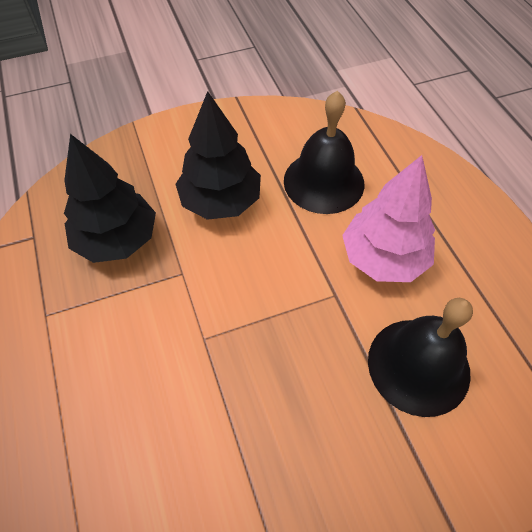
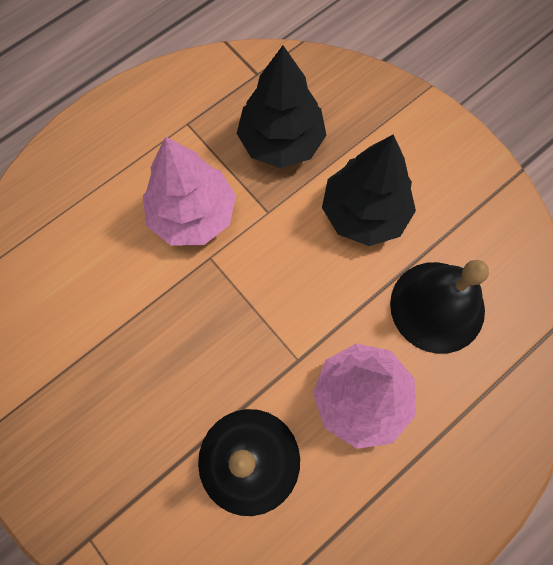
camera: 70 degrees right, 15 degrees up
none -> pink tree [143,137,236,245]

